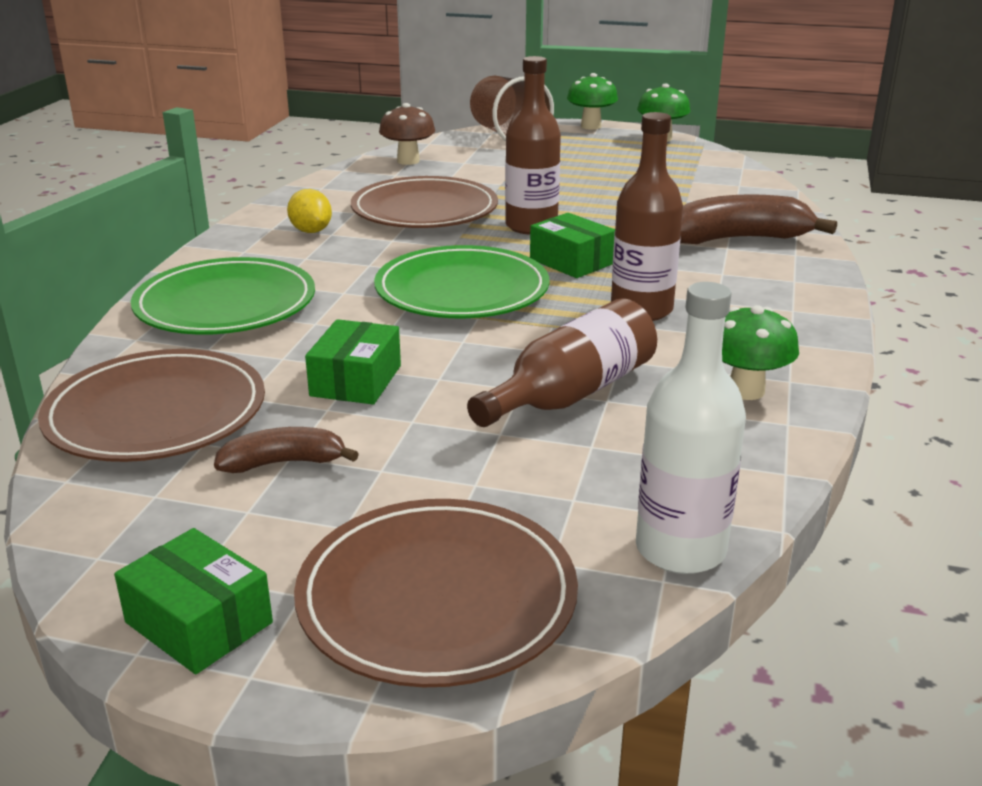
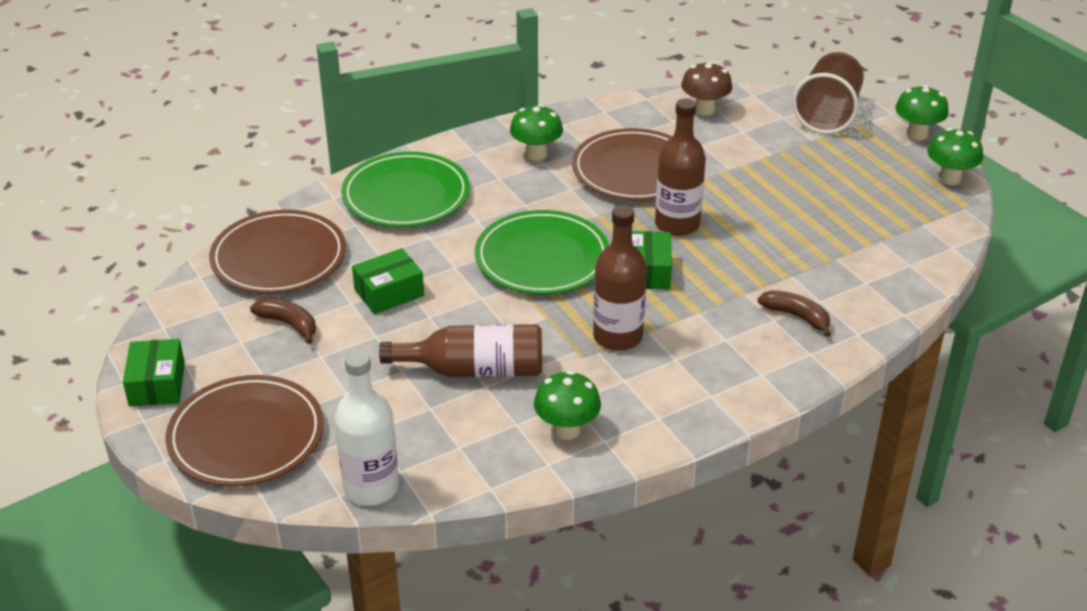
camera: 45 degrees right, 10 degrees up
yellow lemon [287,189,332,233] -> green mushroom [510,104,563,161]
brown banana [680,194,837,244] -> brown banana [758,290,831,337], size x0.56

